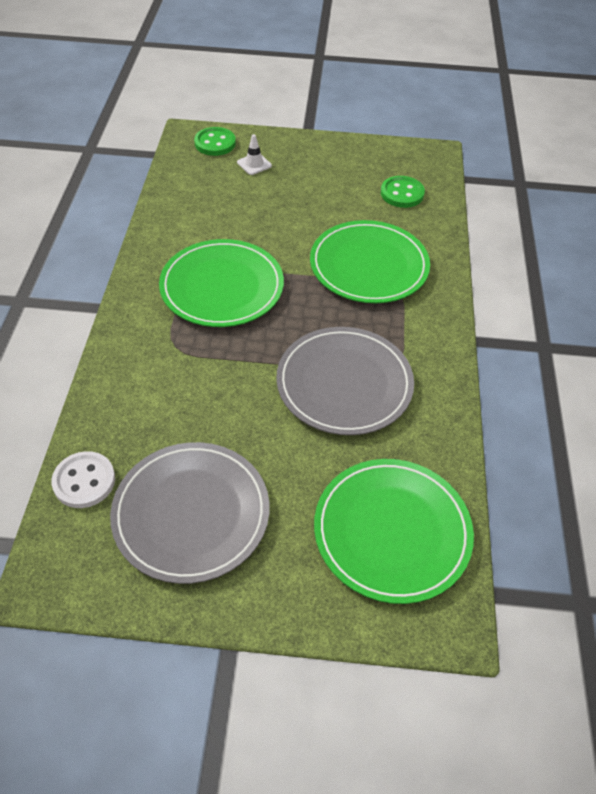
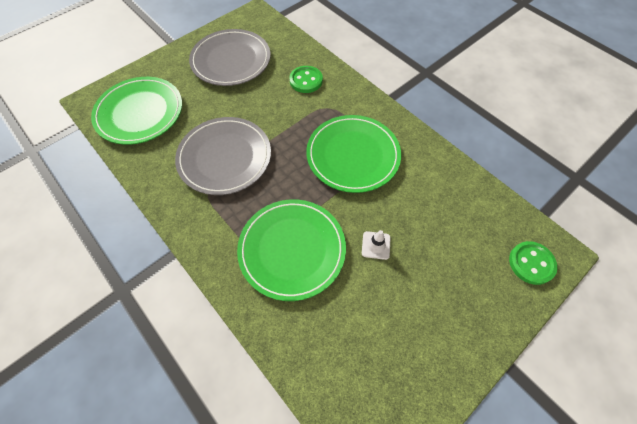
camera: 135 degrees right, 10 degrees up
white button [51,451,115,508] -> none
white traffic cone [237,134,272,175] -> white traffic cone moved to [362,230,391,260]
green button [381,176,425,208] -> green button moved to [289,66,323,93]

